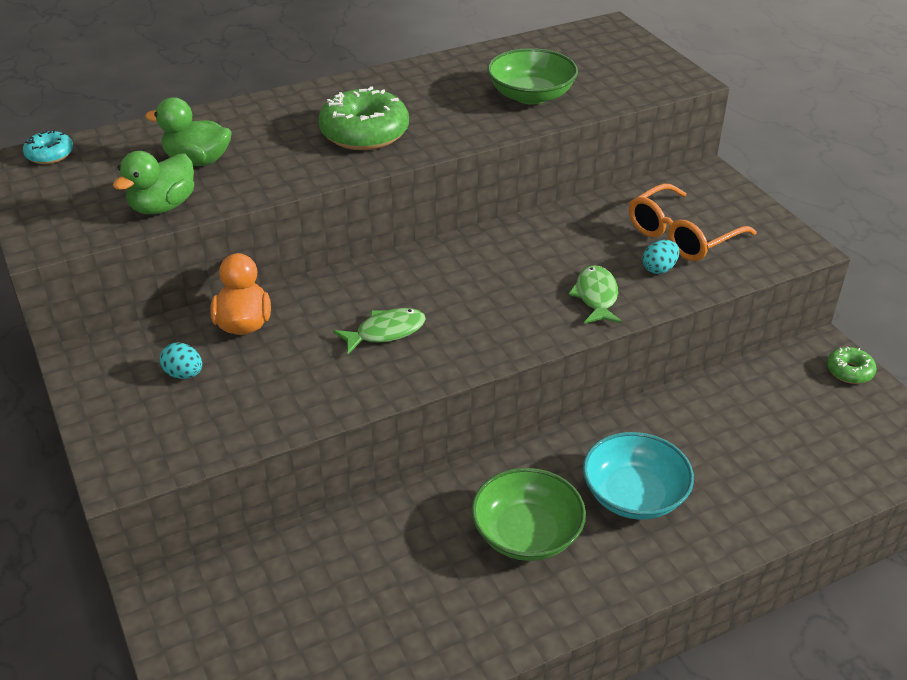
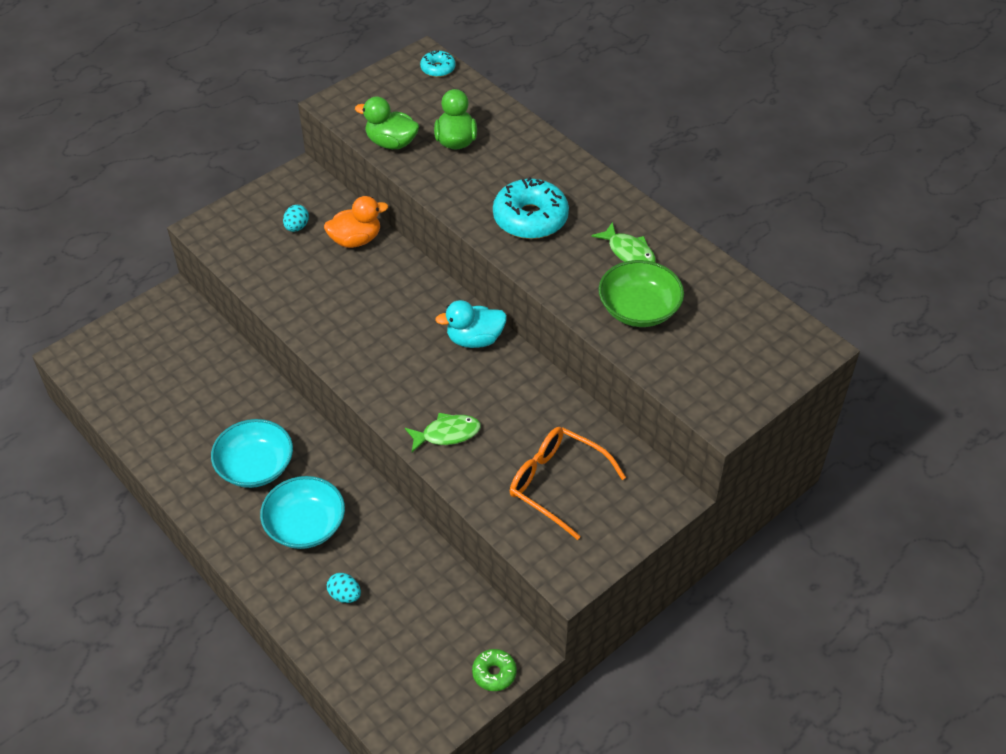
camera: 75 degrees right, 10 degrees up
green donut [319,86,409,150] -> turquoise donut [493,177,569,239]
green fish [333,308,426,354] -> green fish moved to [591,222,656,262]
green bowl [471,468,586,561] -> turquoise bowl [211,419,293,488]
turquoise egg [642,240,679,274] -> turquoise egg moved to [327,573,361,603]
none -> turquoise duck [435,300,507,348]

